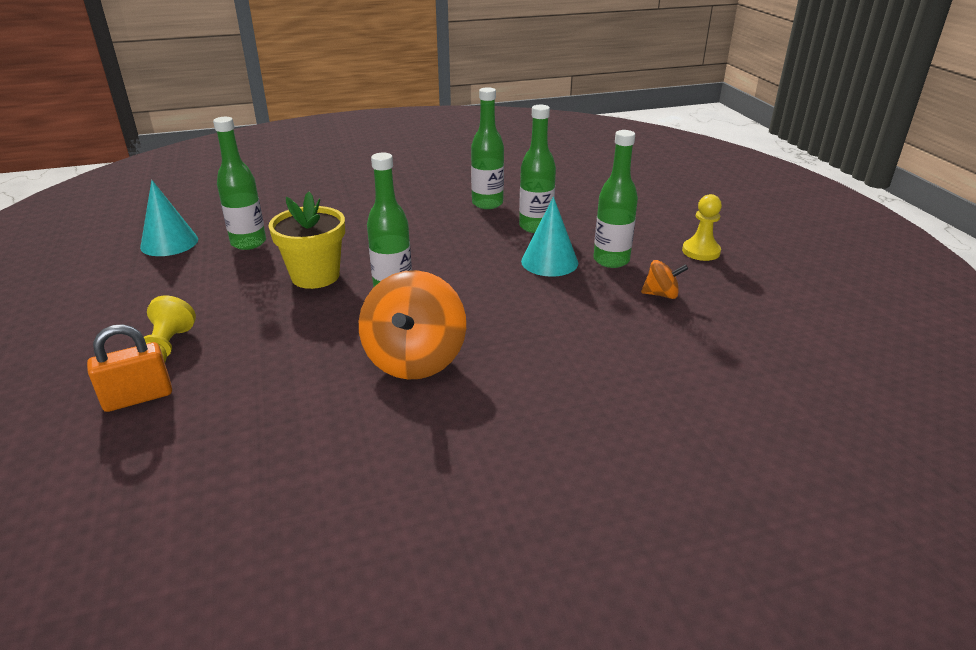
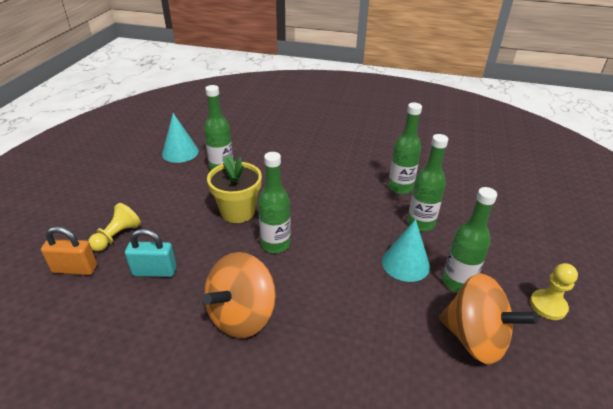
camera: 30 degrees right, 5 degrees up
orange spinning top [641,260,688,299] -> orange spinning top [439,273,539,364], size x2.11
none -> turquoise padlock [125,229,176,277]

